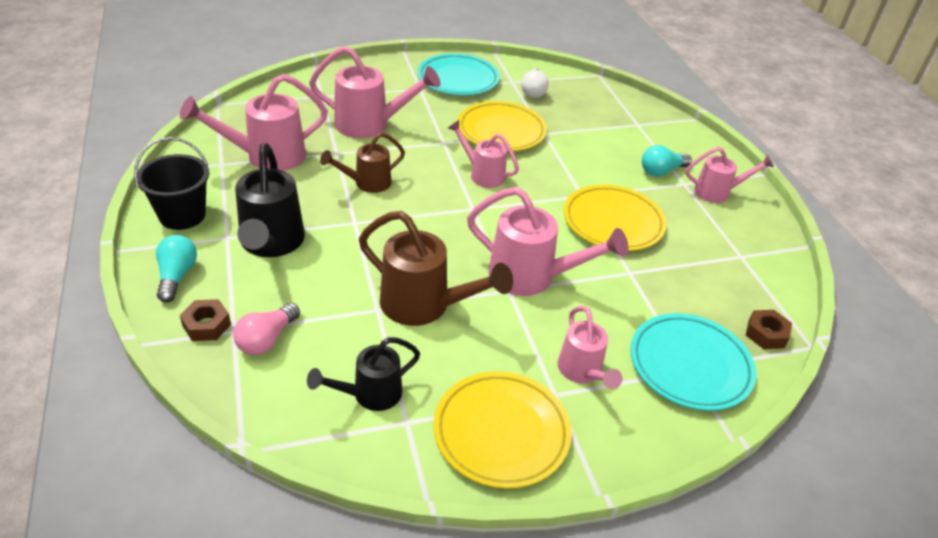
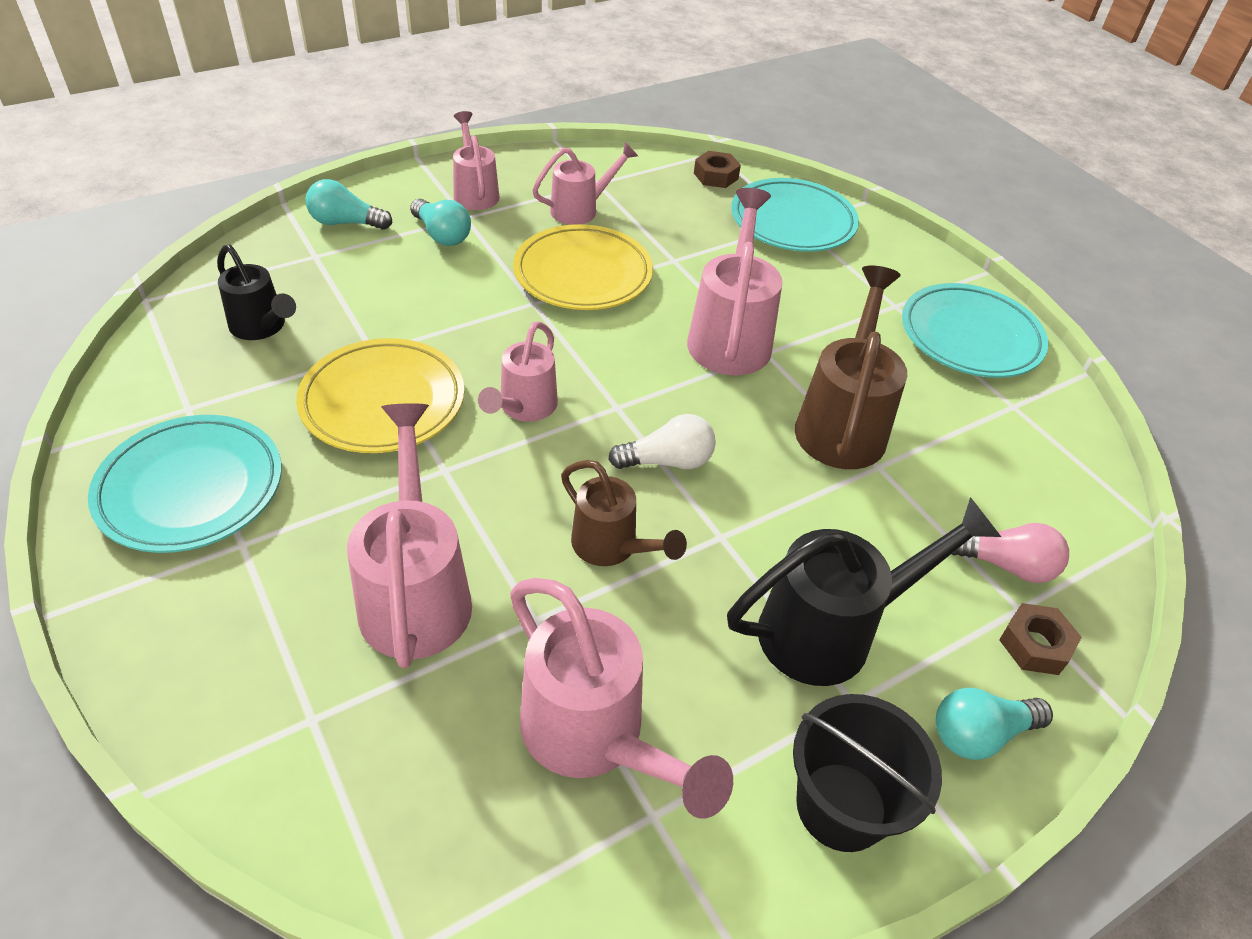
camera: 105 degrees left, 5 degrees up
black watering can [307,337,420,411] -> black watering can moved to [217,245,296,340]
yellow plate [433,371,572,489] -> turquoise plate [902,283,1048,378]
white light bulb [521,68,549,98] -> white light bulb moved to [608,414,716,469]
pink watering can [558,306,623,389] -> pink watering can moved to [532,142,638,225]
none -> turquoise light bulb [306,179,393,230]

